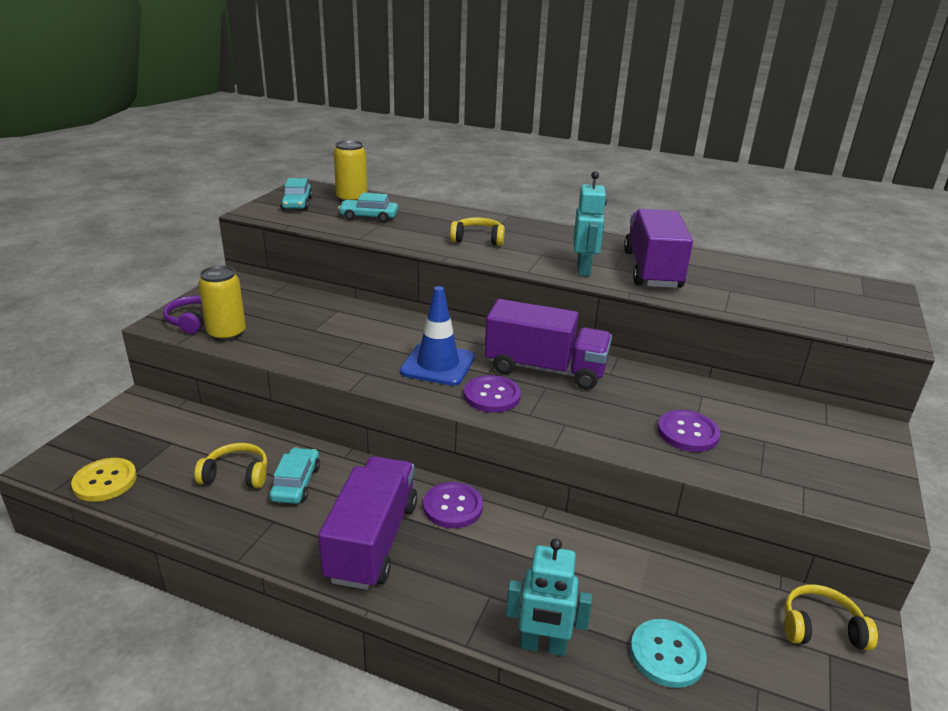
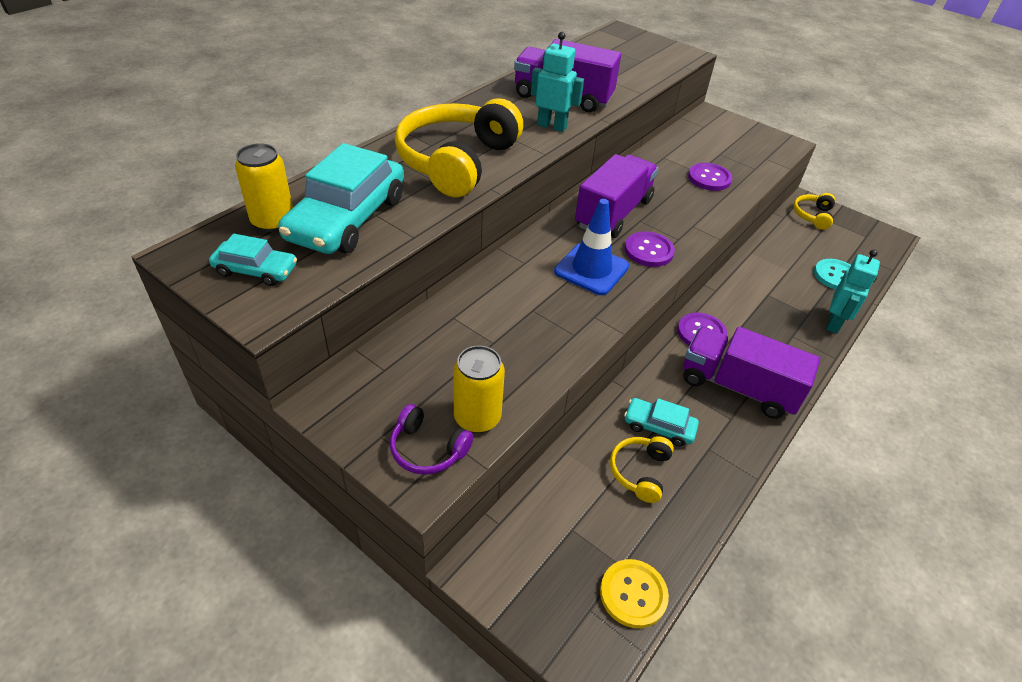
camera: 75 degrees left, 15 degrees up
turquoise car [338,193,398,222] -> turquoise car [278,143,404,254], size x1.98
yellow headphones [450,217,505,246] -> yellow headphones [395,98,523,197], size x2.15

